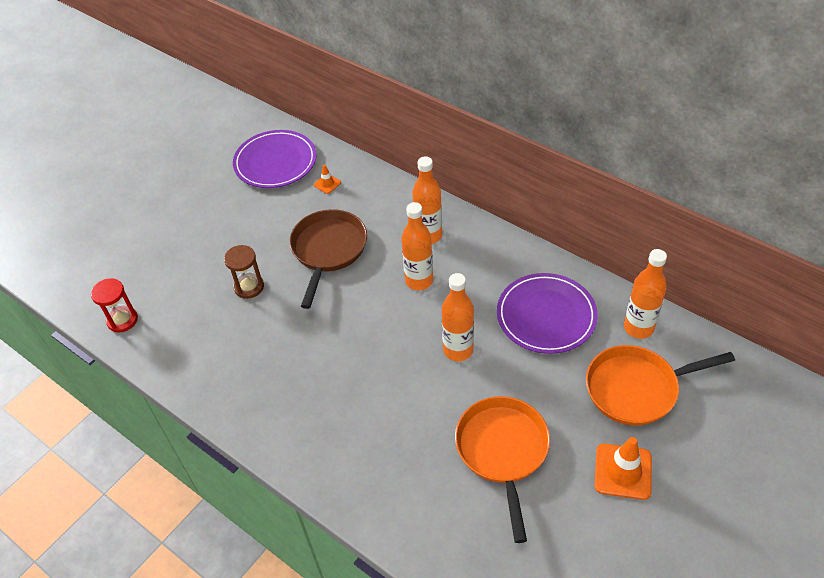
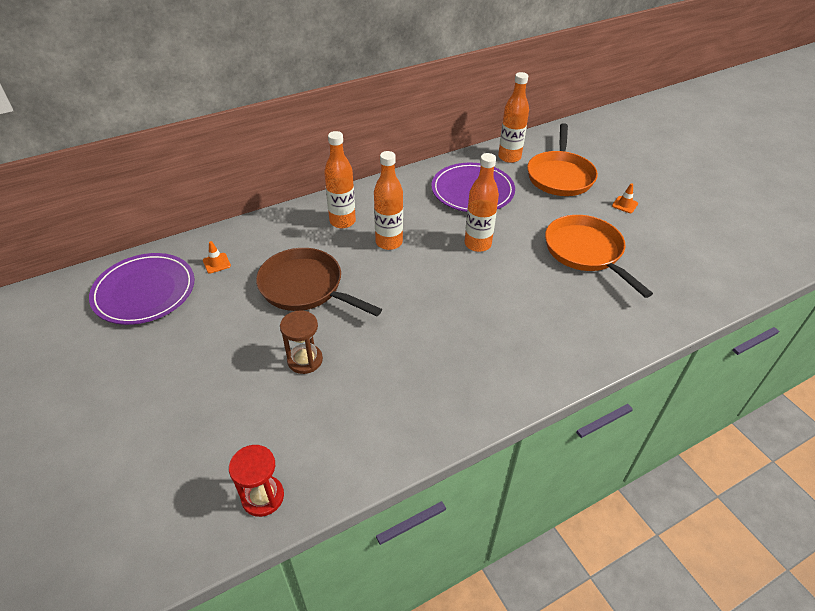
camera: 70 degrees left, 5 degrees down
orange pan [455,396,550,543] -> orange pan turned 45 degrees clockwise [545,215,653,298]
orange traffic cone [595,437,652,500] -> orange traffic cone [612,183,638,213], size x0.52

